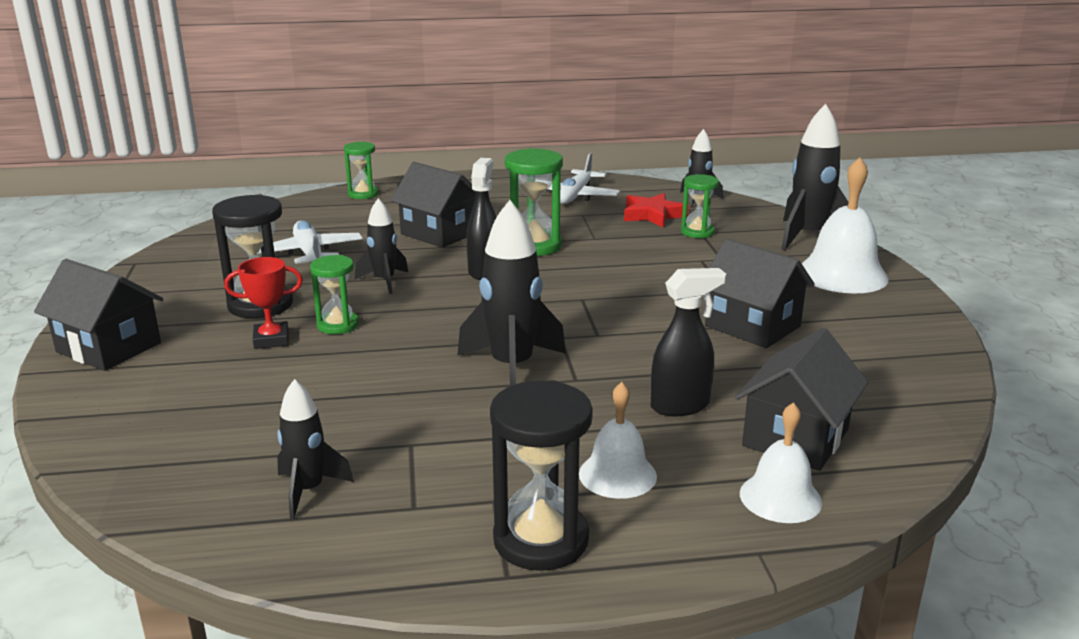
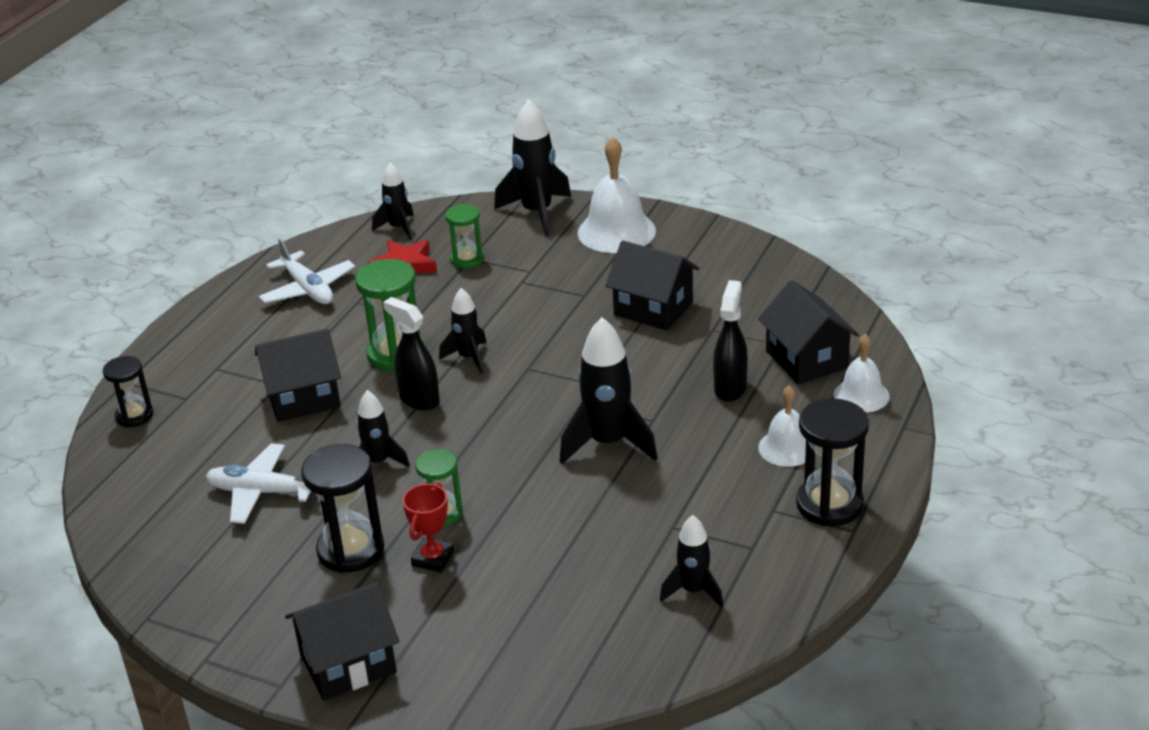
camera: 55 degrees left, 10 degrees up
green hourglass [344,142,379,199] -> black hourglass [103,356,153,428]
black house [705,238,815,348] -> black house turned 45 degrees clockwise [605,240,699,331]
none -> black rocket [439,288,487,374]

